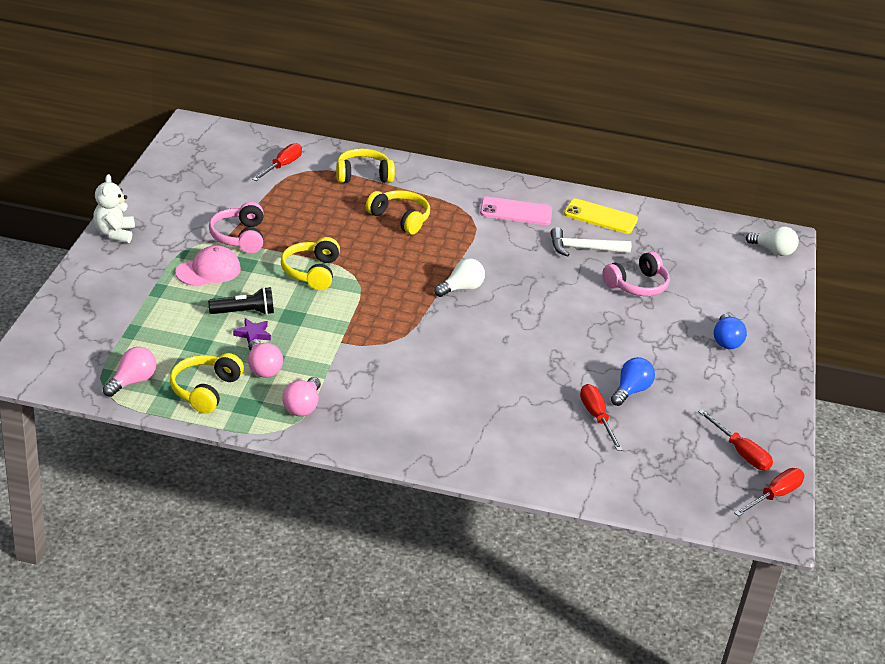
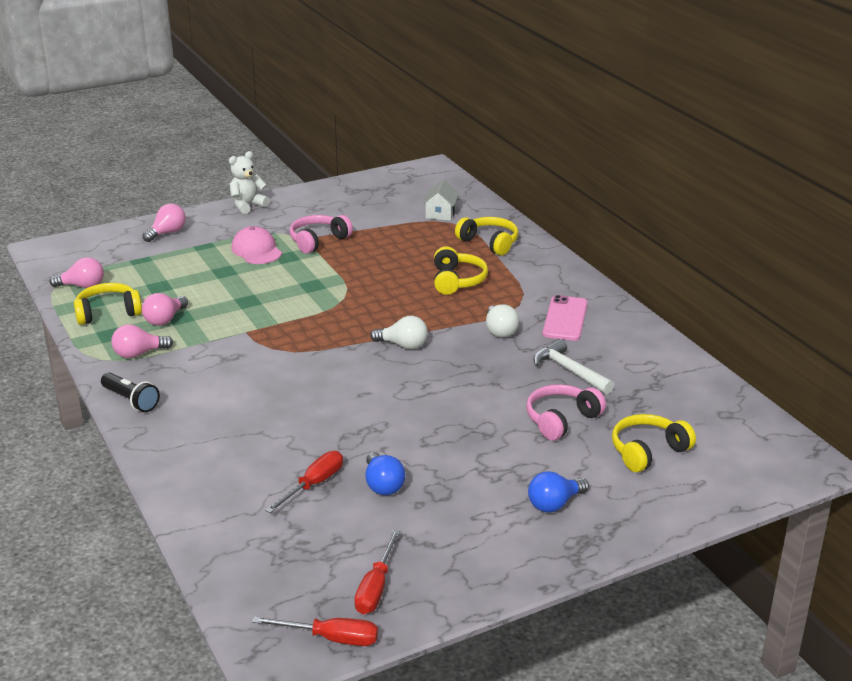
camera: 55 degrees right, 5 degrees down
pink cap [175,245,241,287] -> pink cap turned 135 degrees counterclockwise [231,226,282,264]
black flashlight [208,287,274,315] -> black flashlight moved to [101,373,160,412]
purple star [233,318,271,344] -> none
red screwdriver [252,143,302,181] -> white house [422,179,459,221]
yellow headphones [281,237,340,290] -> yellow headphones moved to [612,414,696,472]
pink phone [480,197,552,225] -> pink phone turned 45 degrees clockwise [542,295,588,341]
yellow phone [564,198,638,234] -> none
pink headphones [602,251,670,296] -> pink headphones turned 120 degrees clockwise [526,384,606,440]
blue light bulb [611,357,655,406] -> blue light bulb turned 75 degrees clockwise [366,452,405,495]
white light bulb [746,226,799,256] -> white light bulb moved to [486,304,519,337]
none -> pink light bulb [143,204,186,242]

